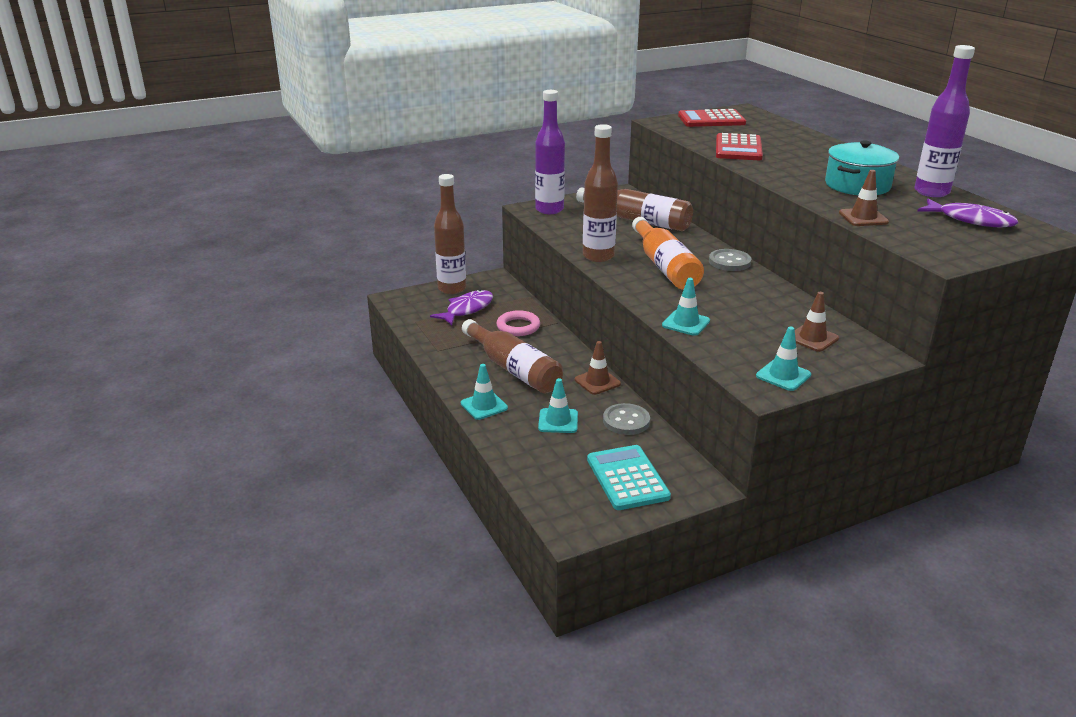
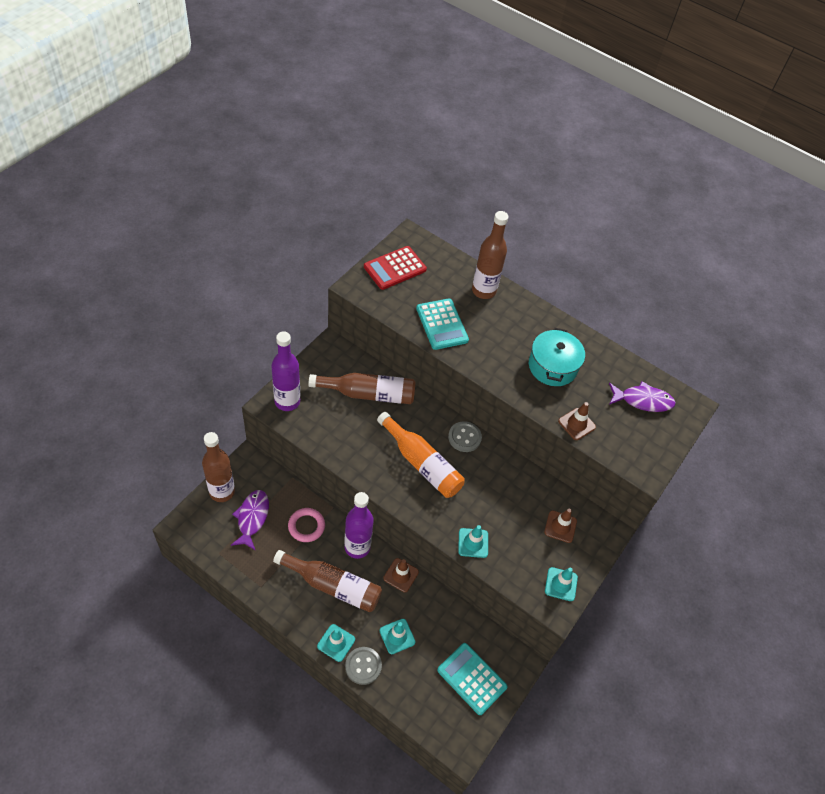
camera: 35 degrees left, 25 degrees up
brown bottle [583,124,618,262] -> brown bottle moved to [472,211,508,299]
grey button [603,403,650,435] -> grey button moved to [345,647,382,685]
red calculator [716,133,763,160] -> turquoise calculator [416,299,469,350]
purple bottle [914,45,975,197] -> purple bottle moved to [344,492,374,559]

